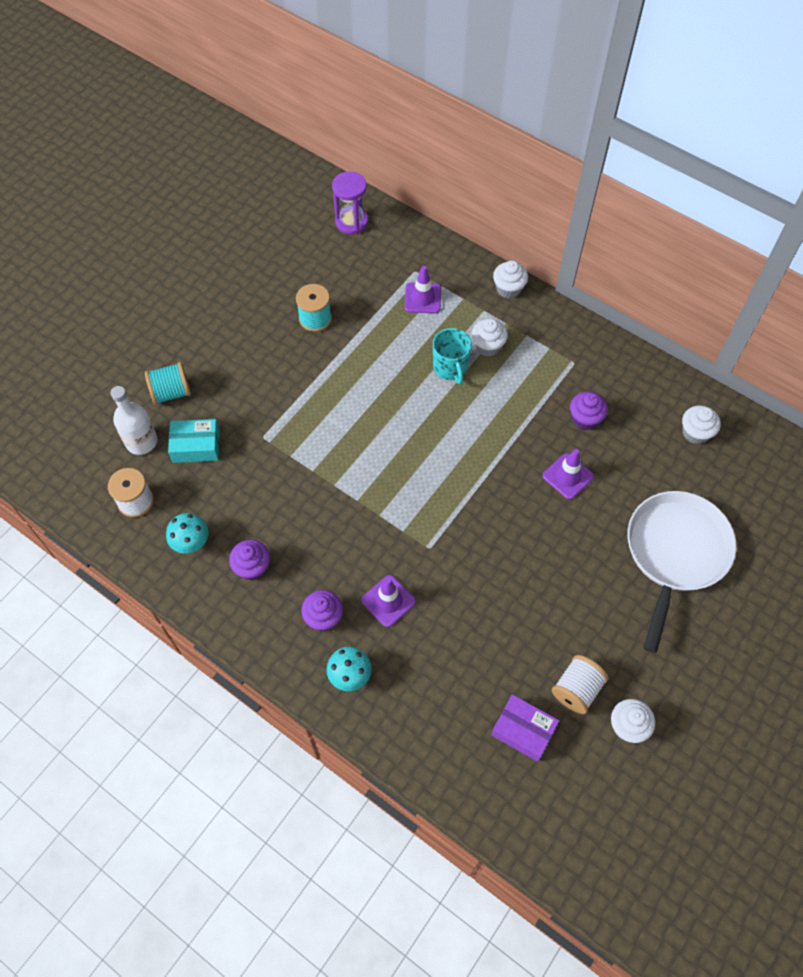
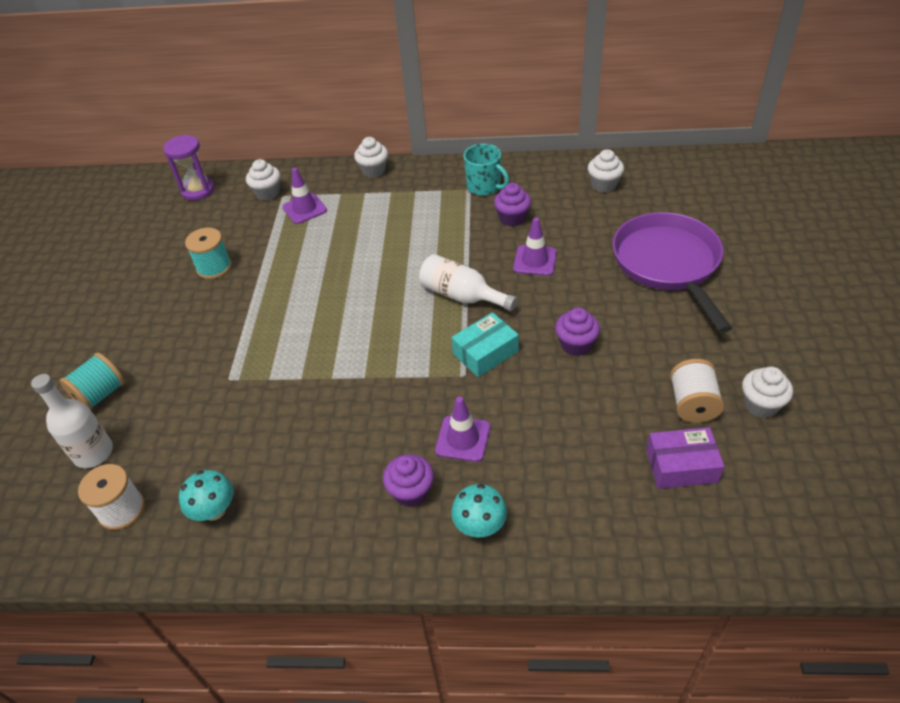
camera: 30 degrees left, 15 degrees down
turquoise box [168,419,220,463] -> turquoise box moved to [452,312,519,377]
purple cupcake [229,540,270,580] -> purple cupcake moved to [555,308,600,356]
turquoise mug [433,328,472,384] -> turquoise mug moved to [463,144,509,196]
white cupcake [472,319,508,357] -> white cupcake moved to [246,159,280,201]
white pan [627,491,736,653] -> purple pan [612,212,732,333]
none -> white bottle [419,254,517,311]

